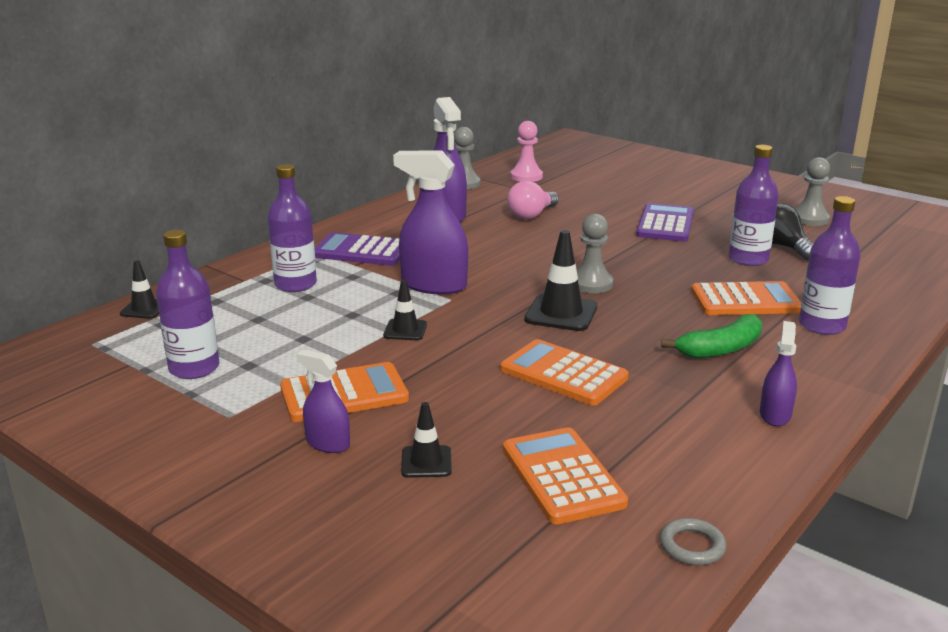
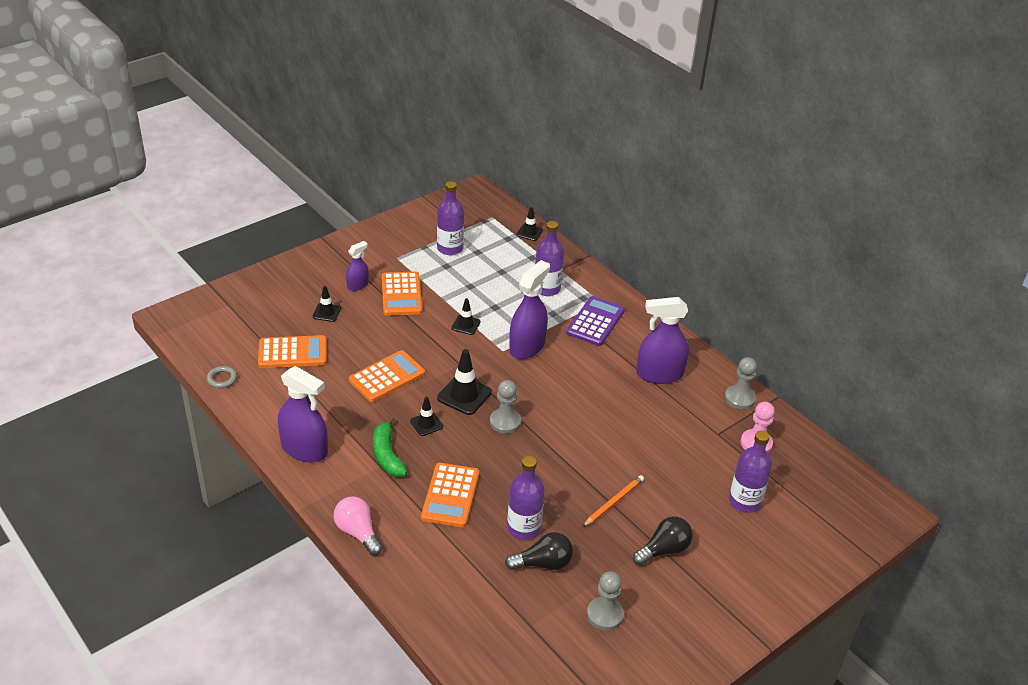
camera: 100 degrees right, 15 degrees up
pink light bulb [507,181,559,219] -> pink light bulb moved to [334,497,383,556]
purple calculator [636,203,694,242] -> orange pencil [582,475,644,527]
purple spray bottle [760,321,797,426] -> purple spray bottle [278,366,328,462], size x1.84
purple bottle [799,196,861,335] -> purple bottle moved to [729,431,772,513]
none -> black traffic cone [410,397,443,436]
none -> black light bulb [633,516,693,566]

